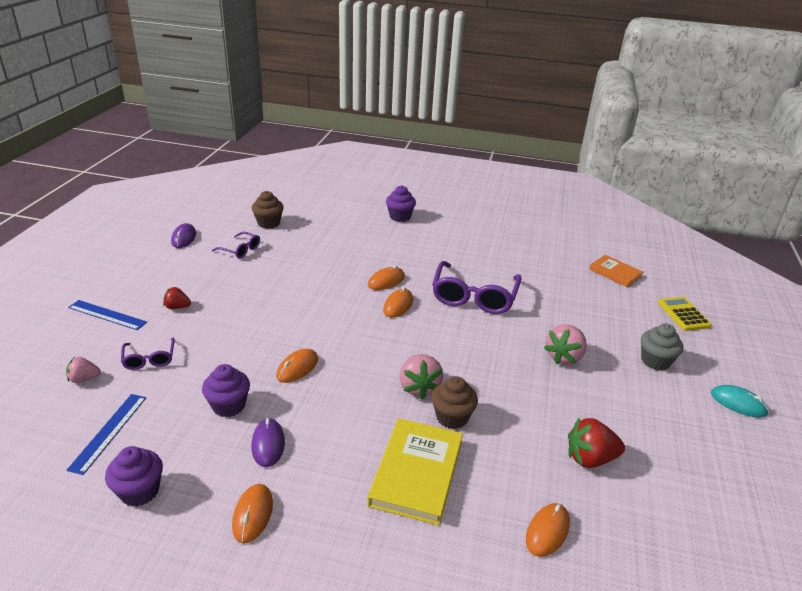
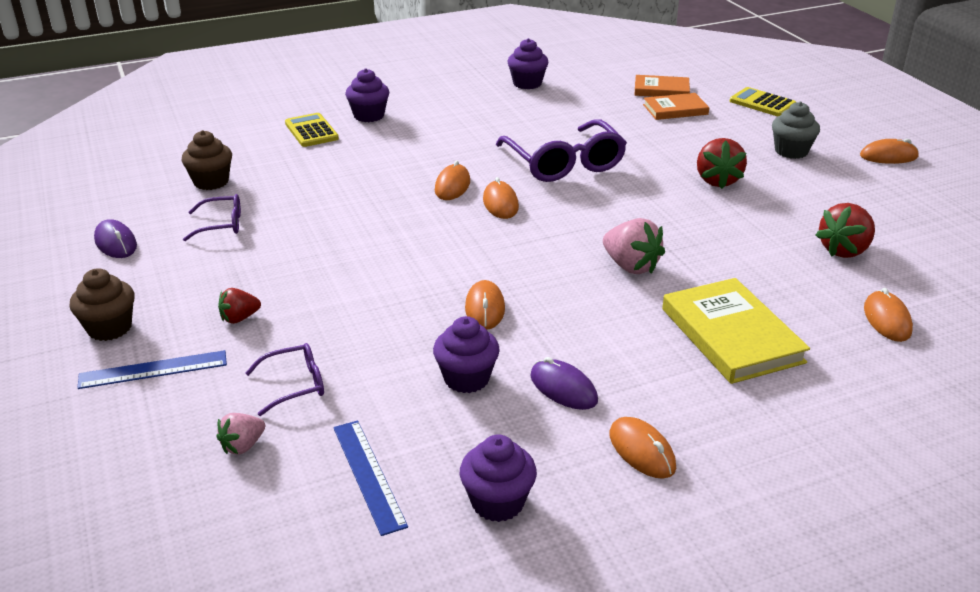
camera: 35 degrees left, 0 degrees up
purple glasses [121,338,175,370] -> purple glasses turned 60 degrees counterclockwise [246,343,324,416]
brown cupcake [431,376,478,429] -> brown cupcake moved to [69,268,135,341]
pink strawberry [544,324,587,364] -> red strawberry [697,138,747,189]
turquoise mouse [711,385,769,418] -> orange mouse [860,139,919,164]
none -> yellow calculator [285,113,339,147]
none -> purple cupcake [507,38,548,89]
none -> orange book [643,93,709,120]

